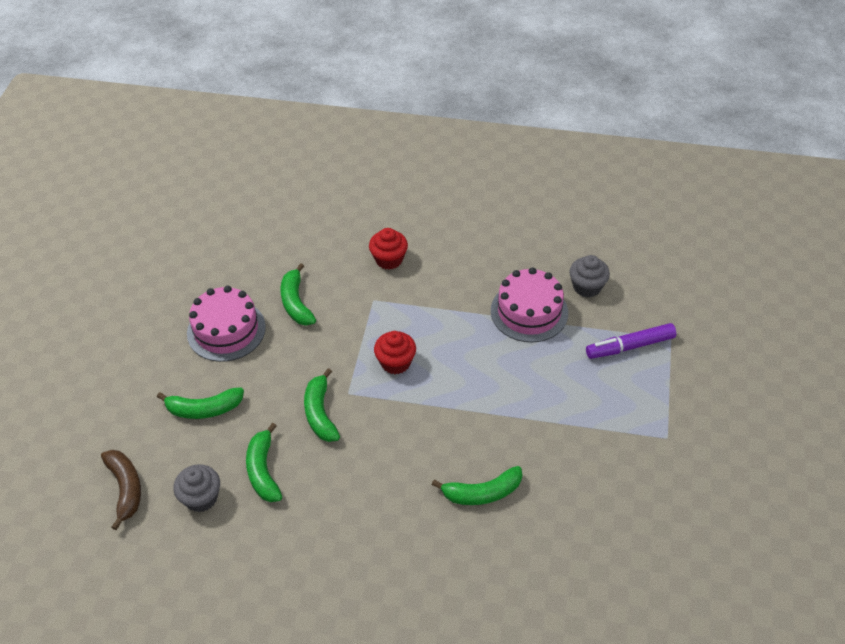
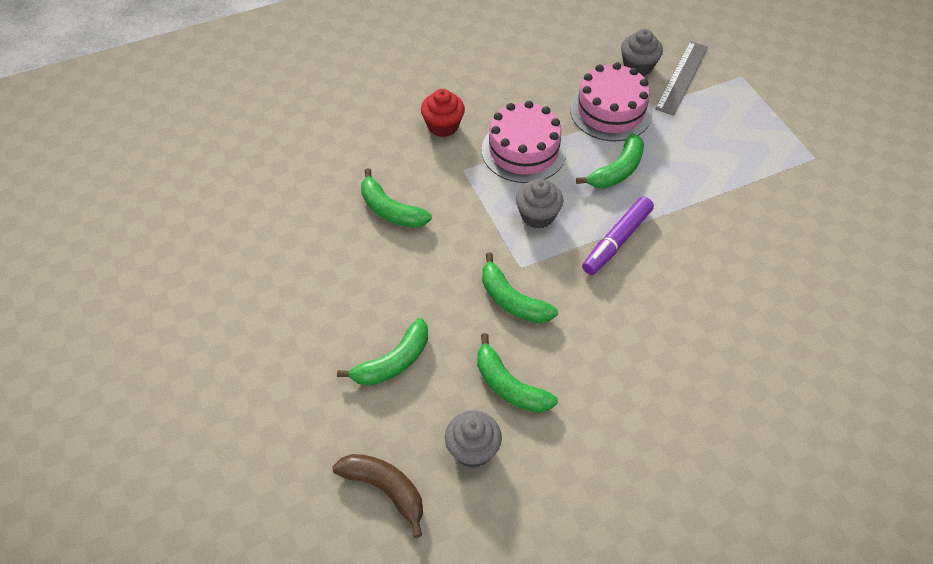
camera: 35 degrees left, 5 degrees up
pink cake [187,286,266,362] -> pink cake moved to [481,101,567,183]
red cupcake [374,331,416,374] -> grey cupcake [516,179,563,229]
green banana [432,466,522,505] -> green banana moved to [576,133,644,188]
purple marker [586,323,676,359] -> purple marker moved to [582,197,654,275]
none -> grey ruler [655,41,708,116]

